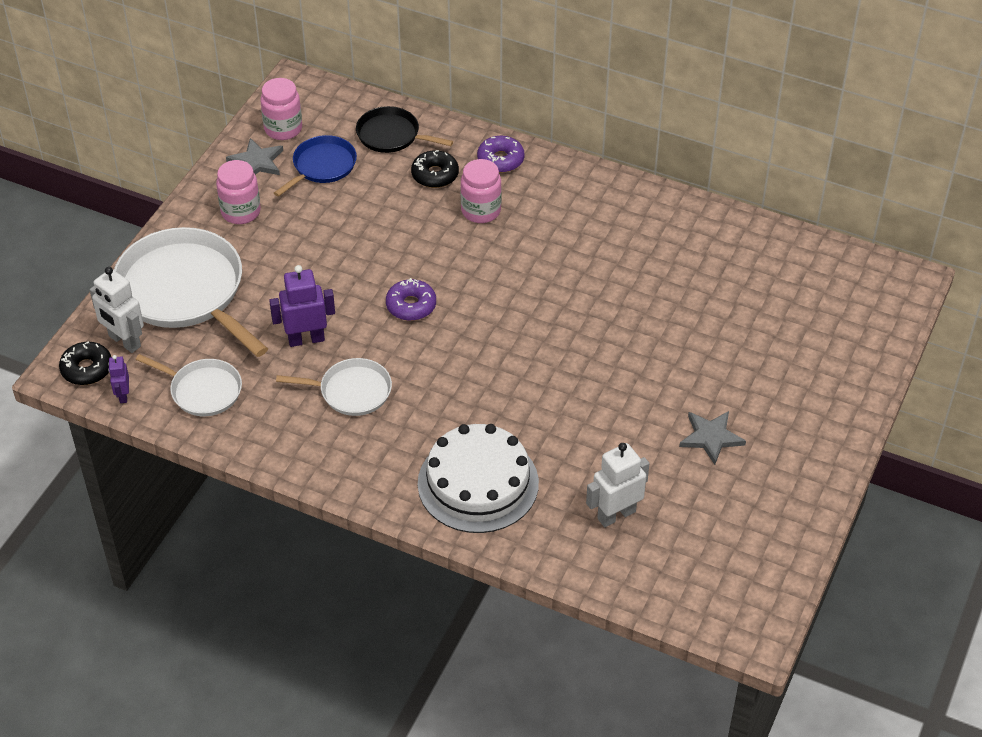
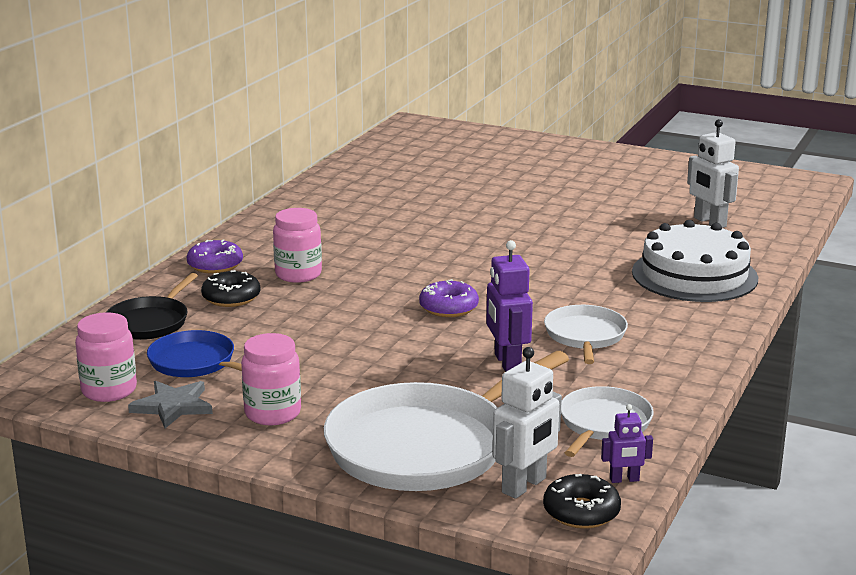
camera: 90 degrees left, 25 degrees down
grey star [679,411,746,465] -> none

